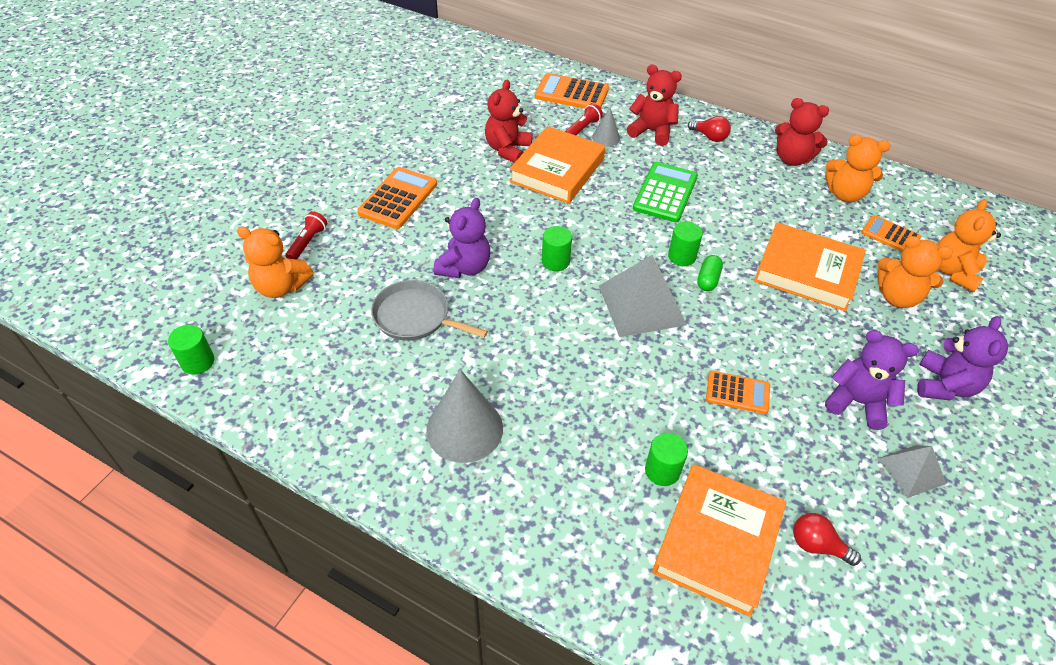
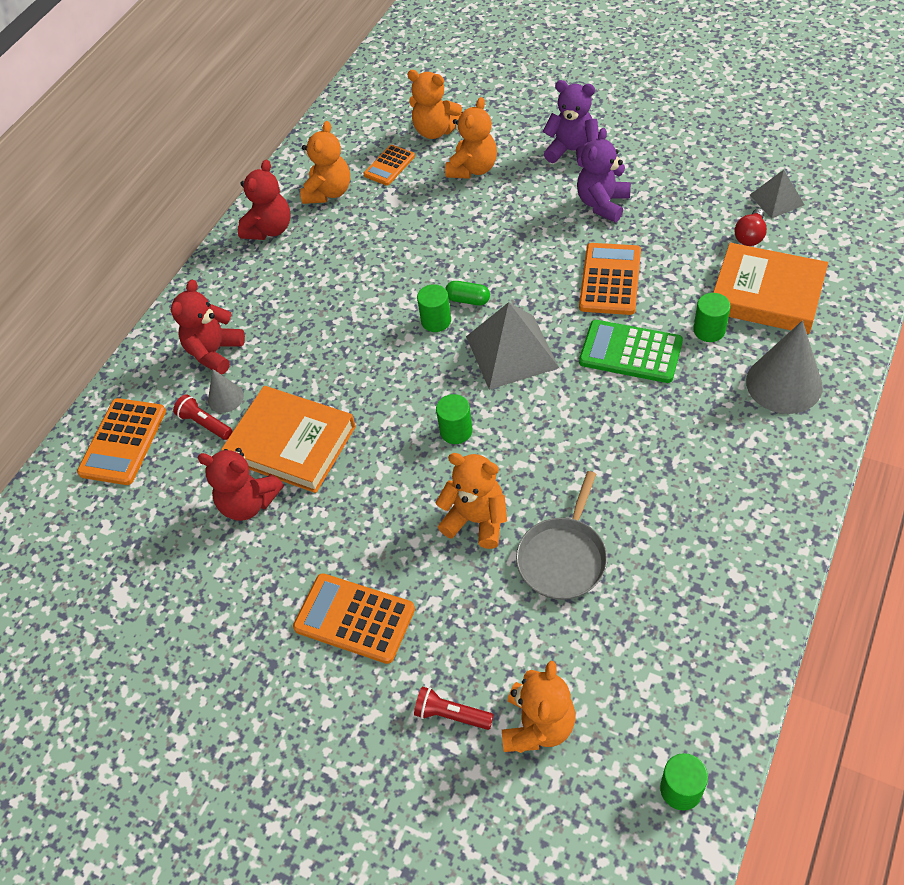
camera: 85 degrees left, 5 degrees up
grey cone [426,369,503,463] -> grey cone moved to [746,320,823,414]
purple teddy bear [434,198,490,278] -> orange teddy bear [435,453,507,549]
green calculator [633,162,698,222] -> green calculator moved to [579,320,683,383]
red light bulb [688,116,731,142] -> none
orange calculator [706,371,770,414] -> orange calculator [579,243,641,315], size x1.58
orange book [754,222,866,312] -> none
grey pyramid [878,445,946,498] -> grey pyramid moved to [750,170,805,219]

